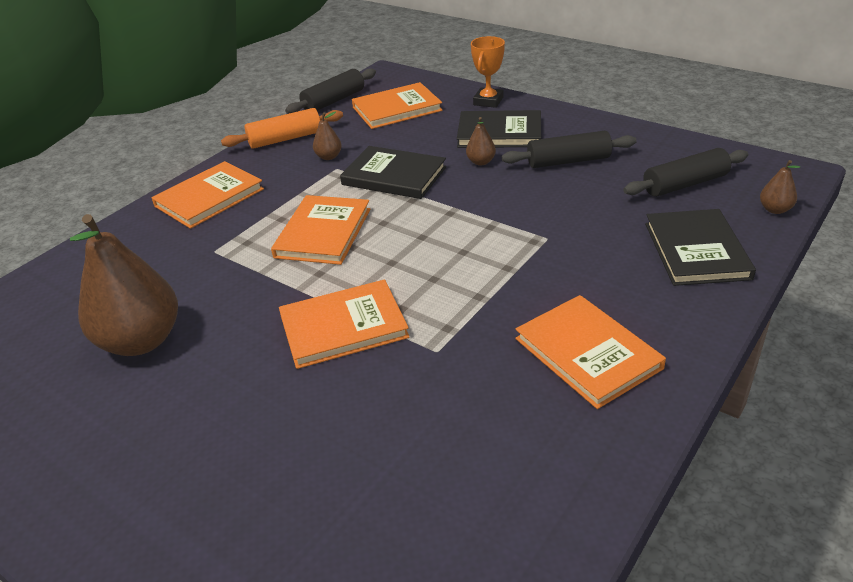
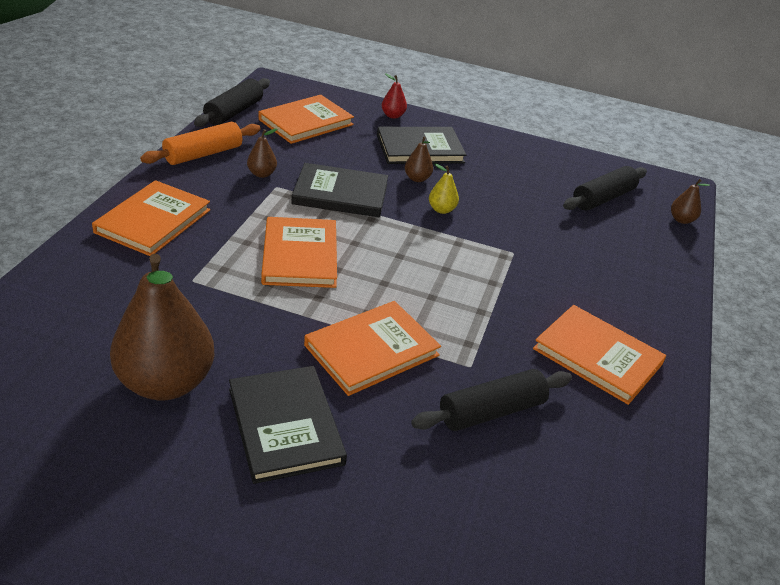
camera: 25 degrees left, 0 degrees up
orange trophy [471,36,505,108] -> red pear [381,74,407,119]
black rolling pin [502,131,636,168] -> black rolling pin moved to [411,369,572,431]
black book [645,209,756,286] -> black book moved to [229,366,347,484]
none -> yellow pear [429,164,459,214]

